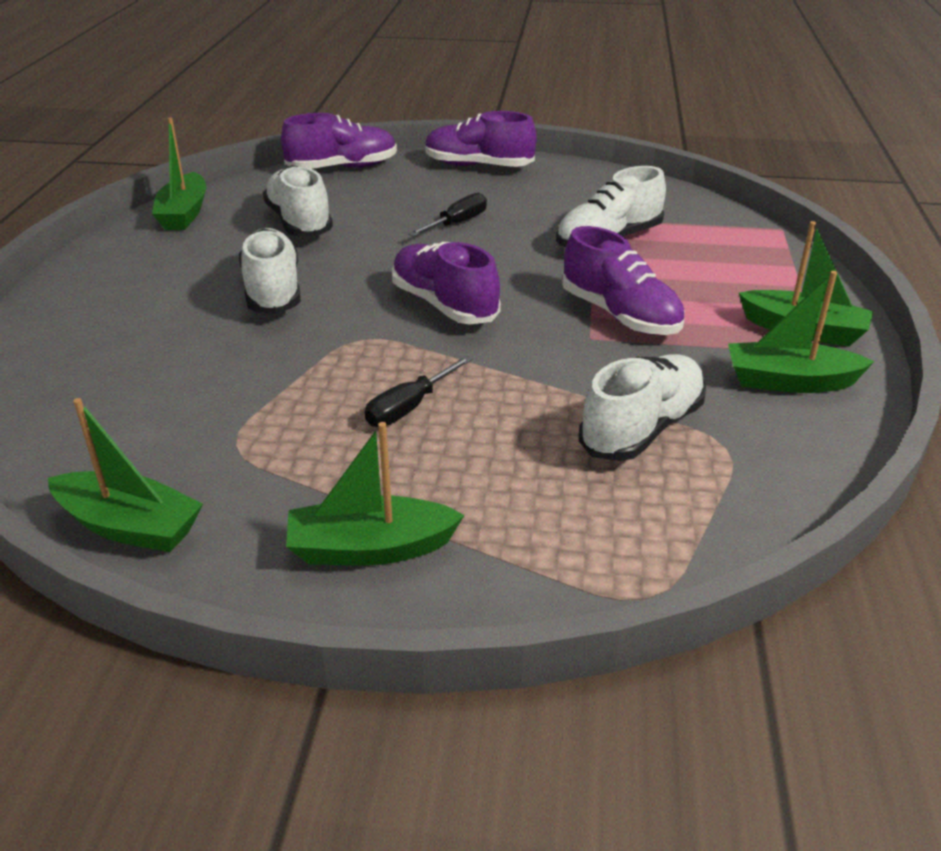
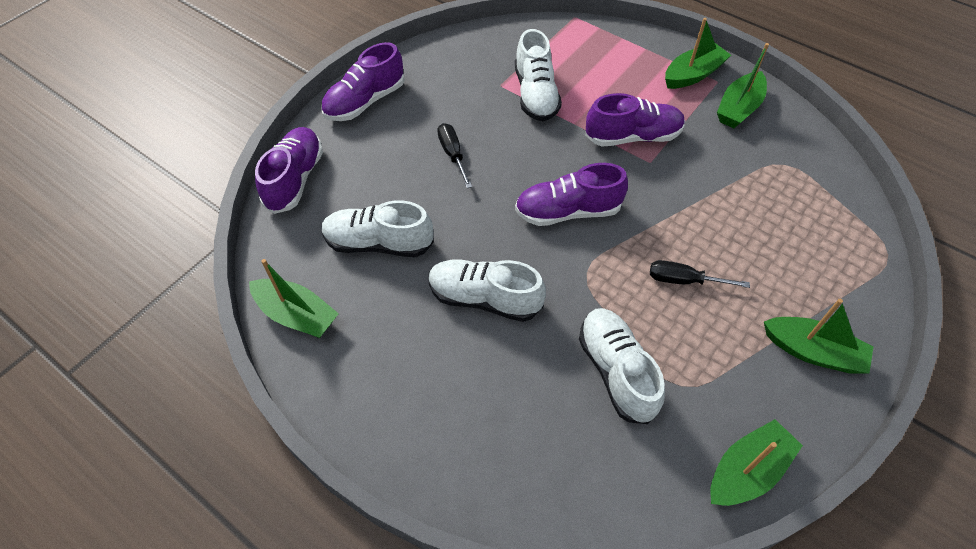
camera: 60 degrees left, 20 degrees up
green boat [286,422,464,566] -> green boat turned 90 degrees counterclockwise [764,299,874,373]
black screwdriver [365,356,473,427] -> black screwdriver turned 120 degrees clockwise [650,260,750,288]
white shoe [579,354,706,461] -> white shoe moved to [579,308,665,424]

